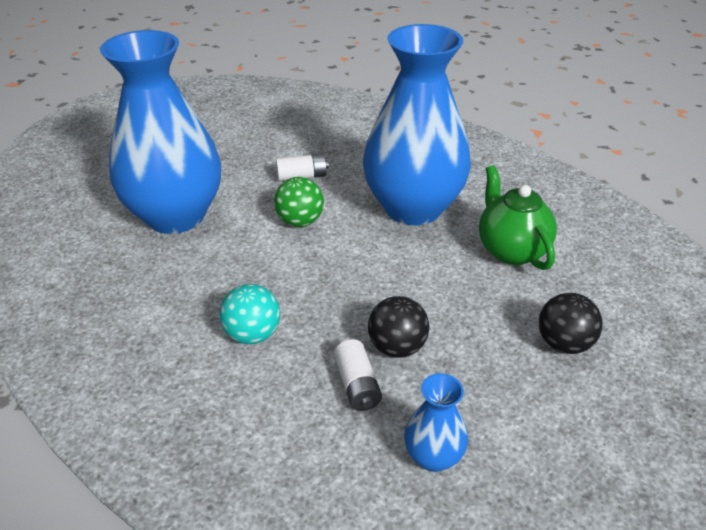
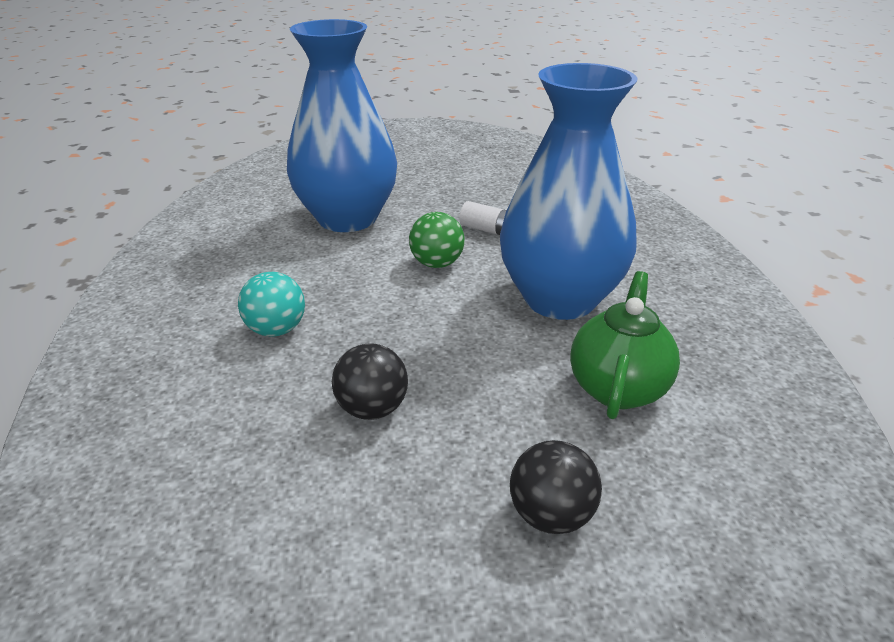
camera: 40 degrees right, 5 degrees down
white battery [334,339,382,411] -> none
blue vase [404,373,468,472] -> none

